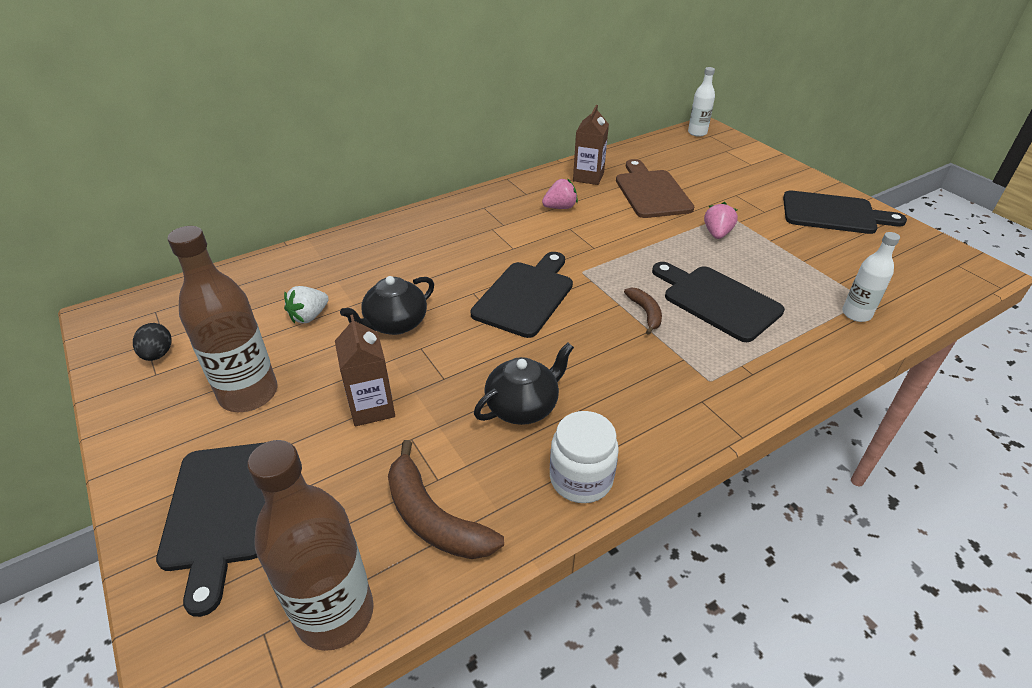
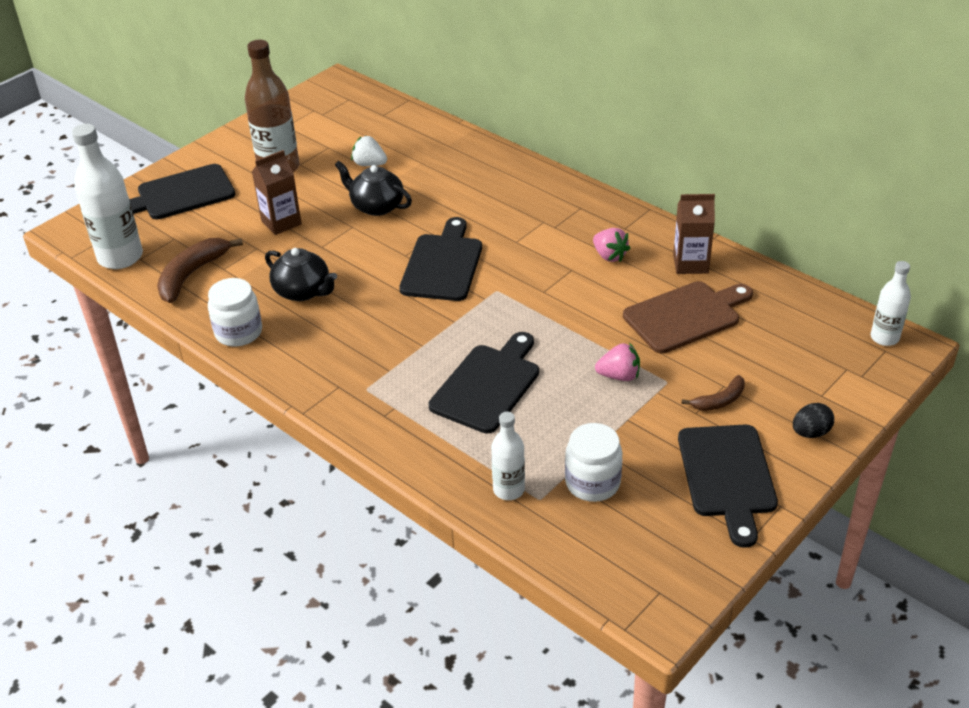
camera: 75 degrees right, 0 degrees up
black egg [133,323,172,361] -> black egg moved to [793,403,834,438]
brown bottle [247,440,374,651] -> white bottle [72,124,143,269]
black cutting board [470,252,573,338] -> black cutting board turned 90 degrees counterclockwise [399,217,482,301]
brown banana [624,288,662,335] -> brown banana moved to [681,375,745,411]
none -> white jar [565,423,623,502]

